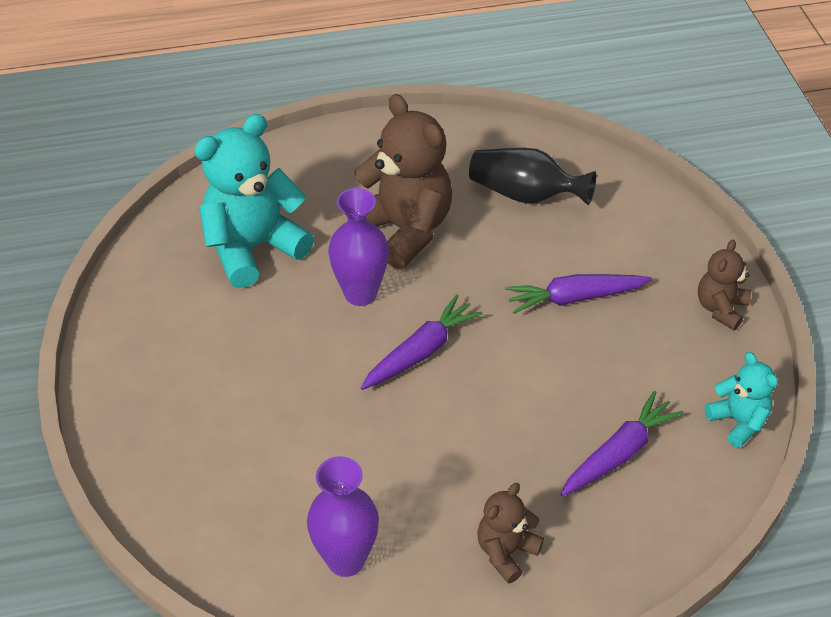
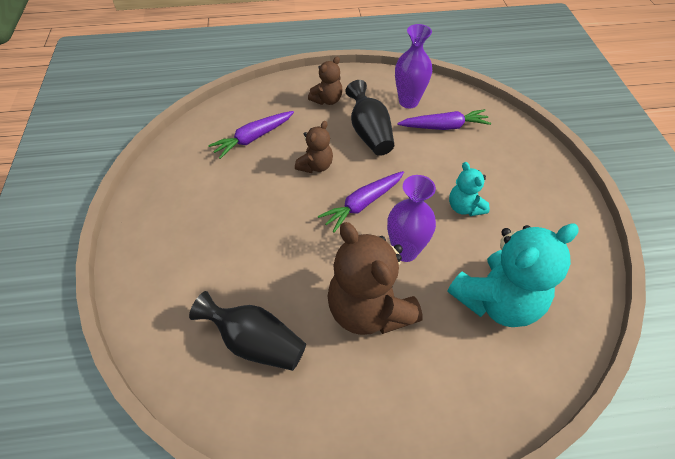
camera: 175 degrees left, 5 degrees up
purple carrot [505,274,652,314] -> purple carrot moved to [397,109,491,130]
brown teddy bear [698,240,751,330] -> brown teddy bear moved to [295,121,333,173]
turquoise teddy bear [705,352,778,448] -> turquoise teddy bear moved to [449,162,490,216]
none -> black vase [345,80,394,156]

